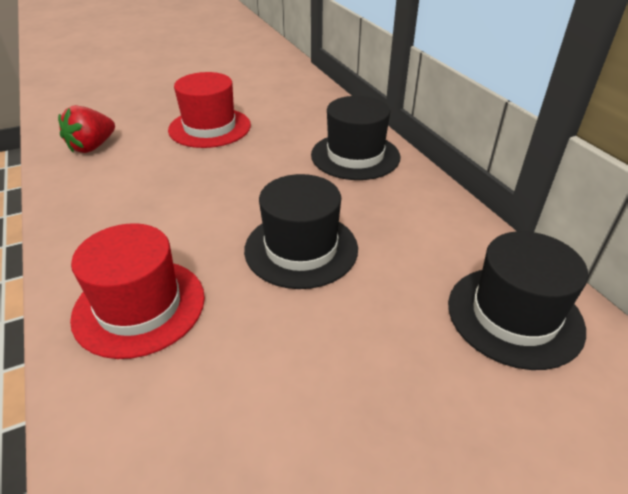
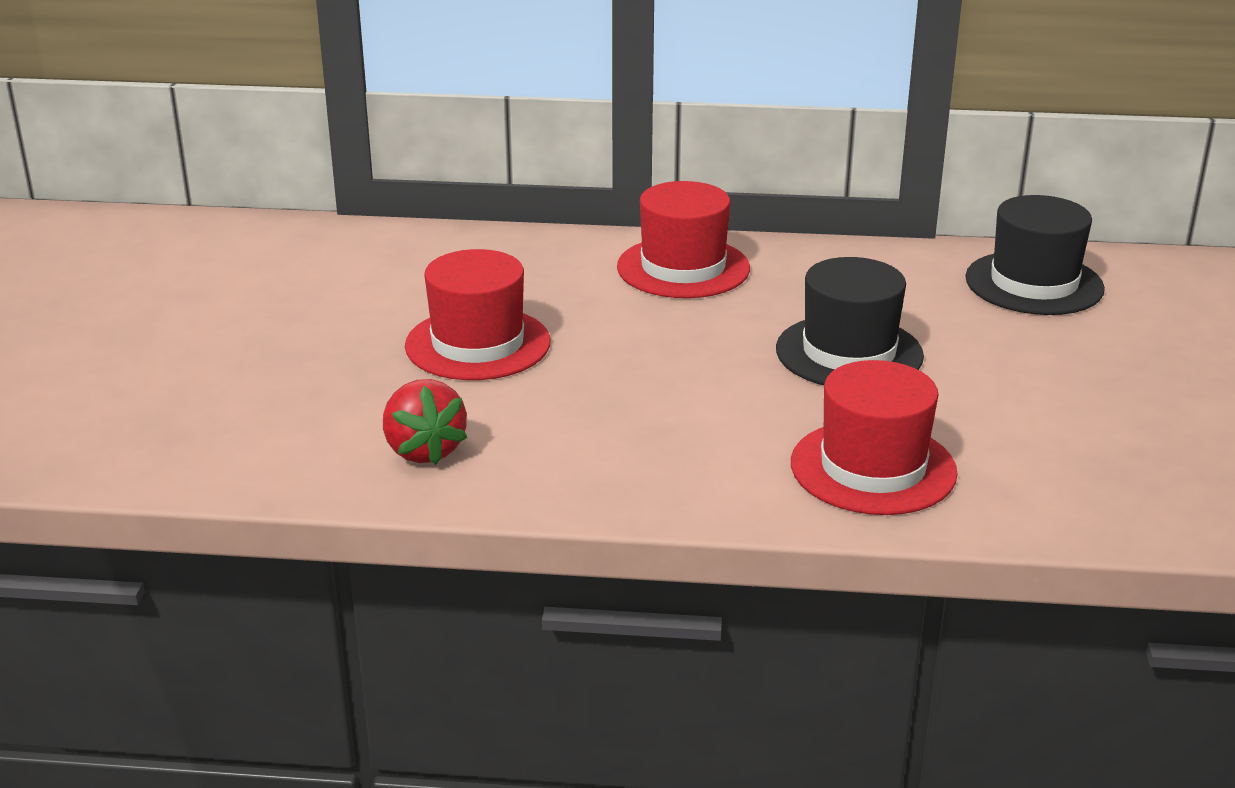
camera: 60 degrees left, 10 degrees down
black hat [311,96,400,180] -> red hat [617,181,750,298]

